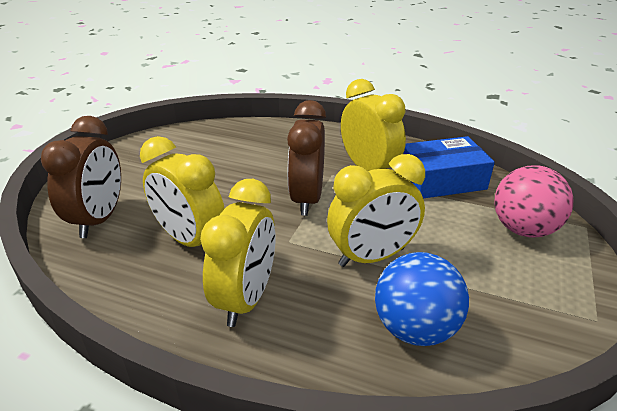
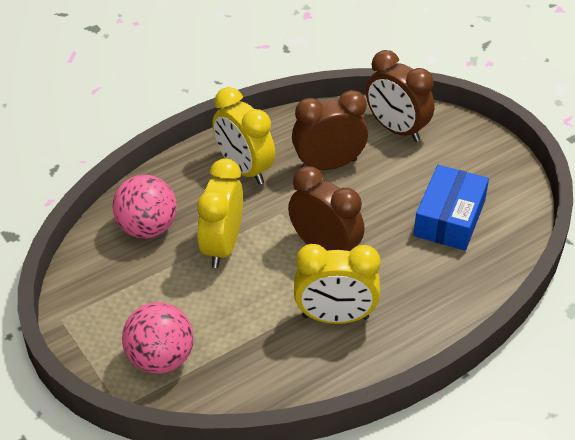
camera: 125 degrees right, 10 degrees up
yellow clock [140,136,225,247] -> brown clock [292,90,368,170]
blue ball [375,252,469,346] -> pink ball [112,175,177,238]
blue box [403,136,495,199] -> blue box moved to [414,165,489,251]

